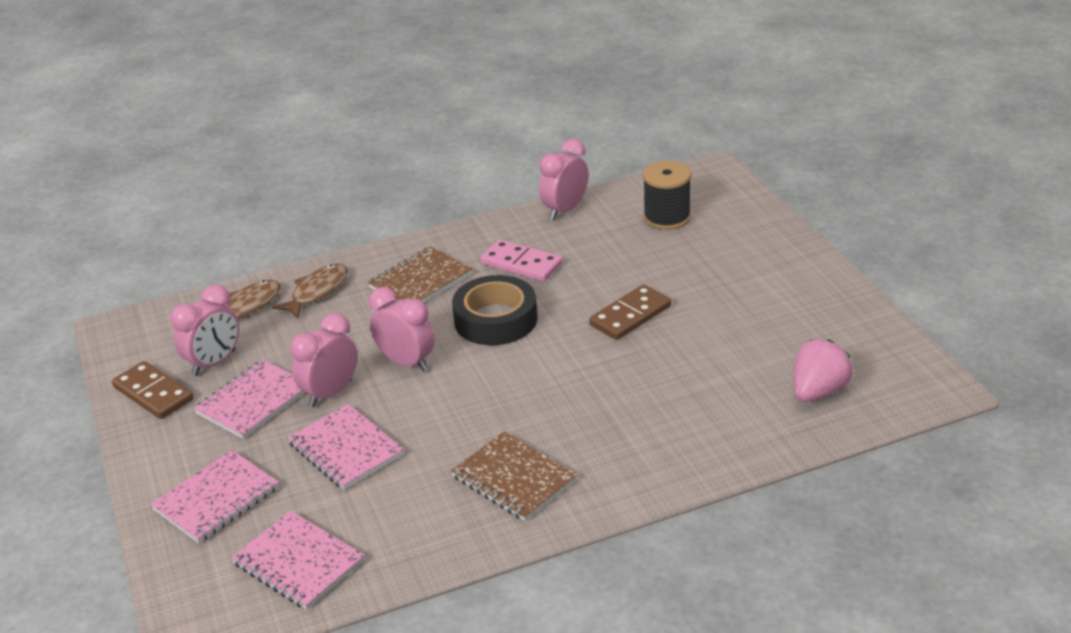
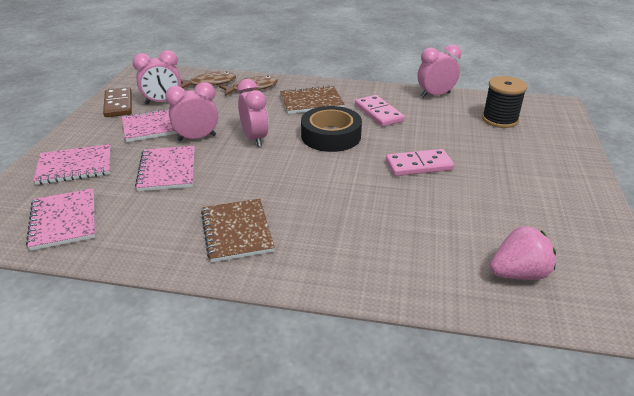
camera: 30 degrees right, 0 degrees up
brown domino [589,284,671,340] -> pink domino [386,149,454,176]

